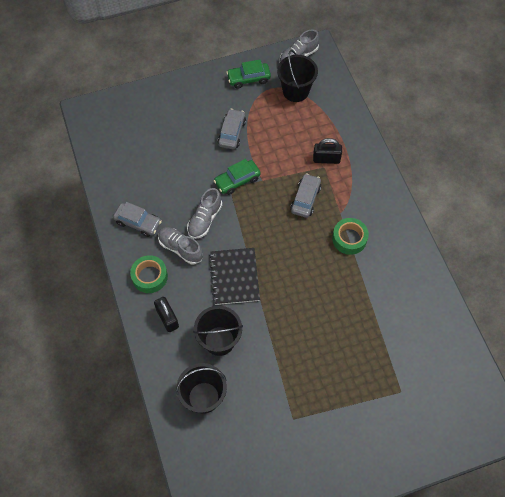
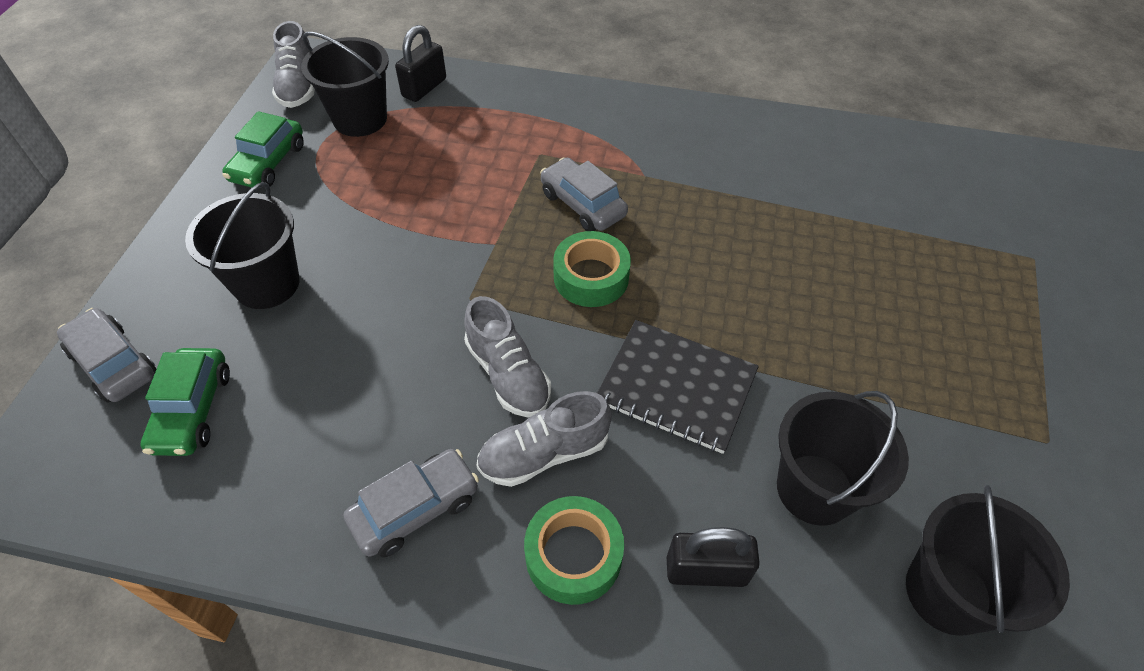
camera: 60 degrees left, 10 degrees down
green car [214,159,261,195] -> green car moved to [140,348,230,456]
grey car [218,109,246,149] -> grey car moved to [57,308,156,403]
black padlock [313,138,342,164] -> black padlock moved to [395,25,446,102]
green tape [332,218,369,255] -> green tape moved to [553,231,631,307]
none -> black bucket [185,182,300,309]

